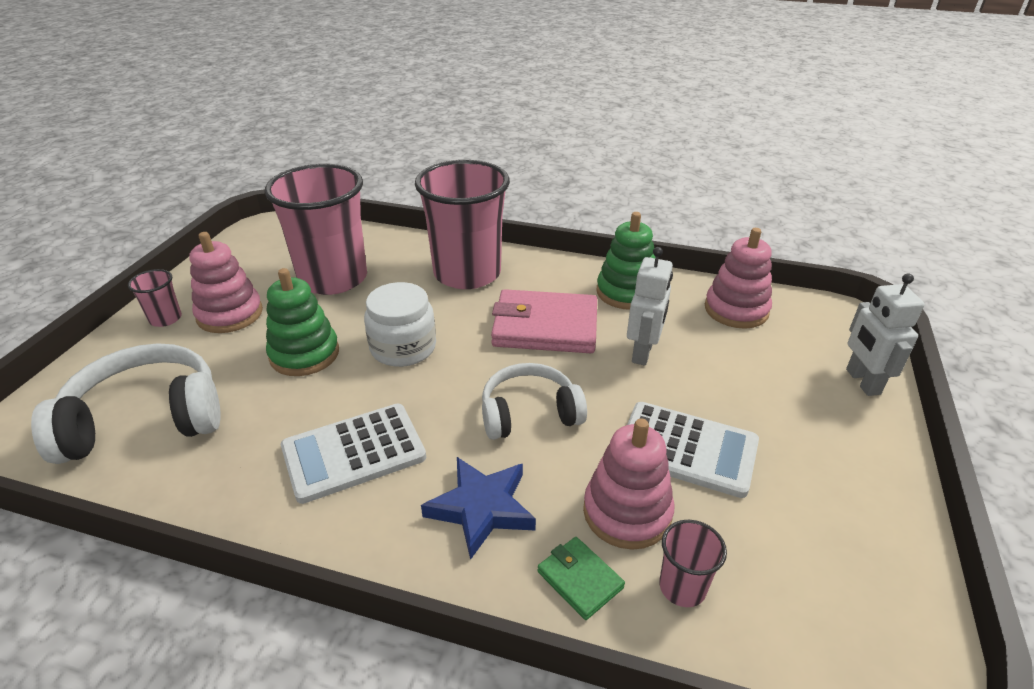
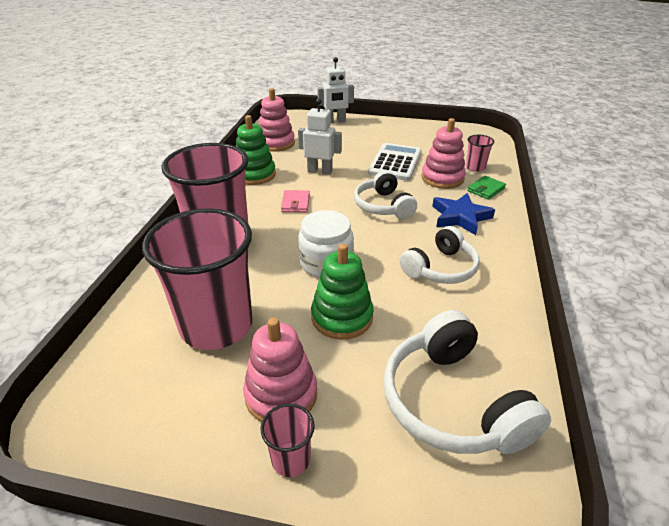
camera: 95 degrees left, 0 degrees up
white calculator [281,404,426,504] -> white headphones [400,226,480,284]
pink wallet [491,289,597,353] -> pink wallet [281,190,310,212], size x0.48

